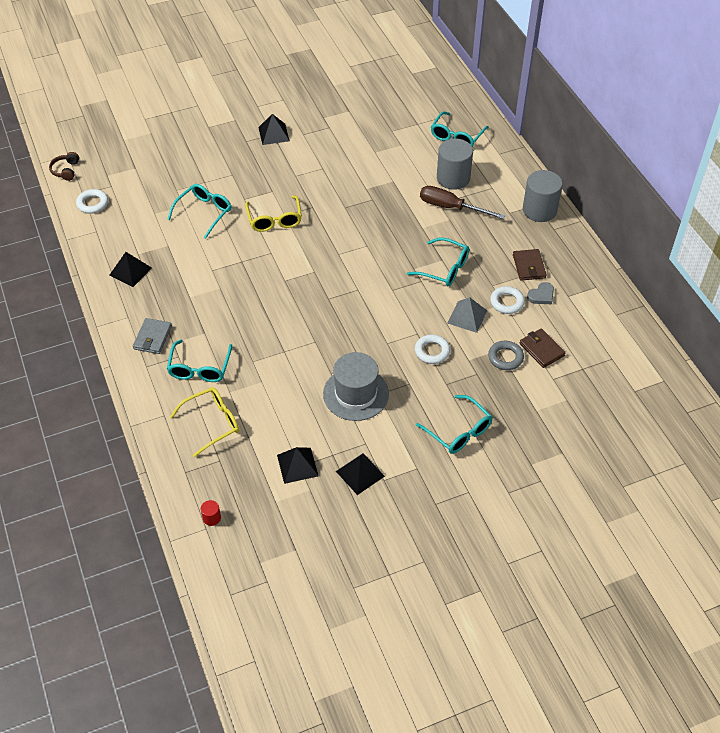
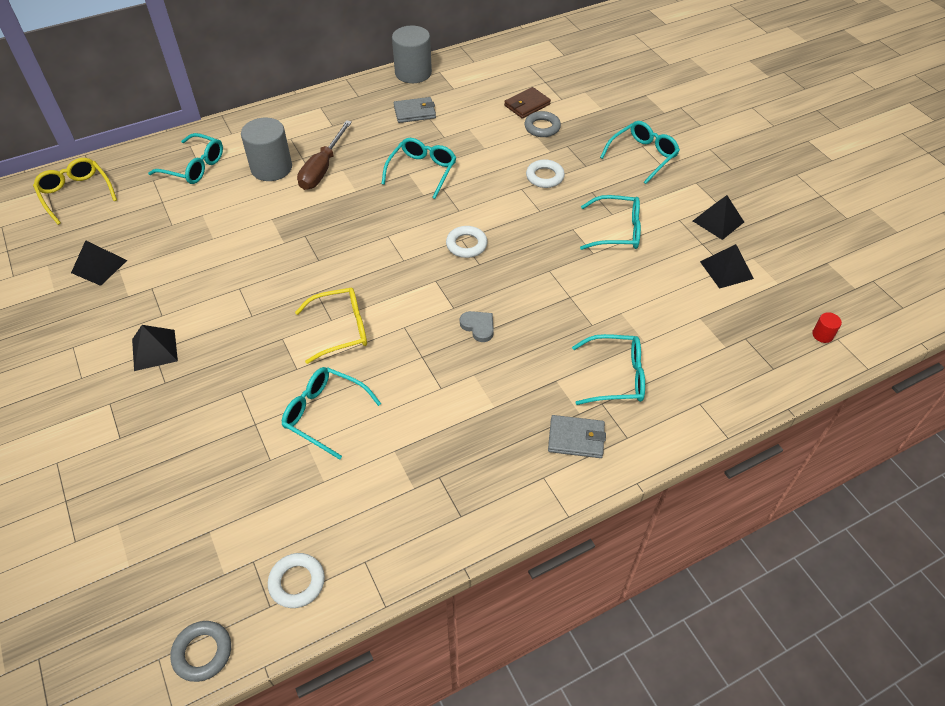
camera: 95 degrees left, 0 degrees up
brown headphones [49,152,79,181] -> grey ring [170,621,231,682]
black pyramid [109,252,152,287] -> black pyramid moved to [71,240,127,286]
yellow glasses [170,387,239,457] -> yellow glasses moved to [33,158,117,225]
grey hat [323,352,389,421] -> turquoise glasses [580,195,641,250]
grey pyramid [447,297,487,333] -> none
white ring [490,286,525,314] -> white ring moved to [446,226,487,258]
brown wallet [513,249,547,281] -> grey wallet [394,97,436,123]
grey cylinder [523,170,563,222] -> grey cylinder moved to [392,25,432,83]
grey heart [527,282,554,304] -> grey heart moved to [460,311,494,342]

